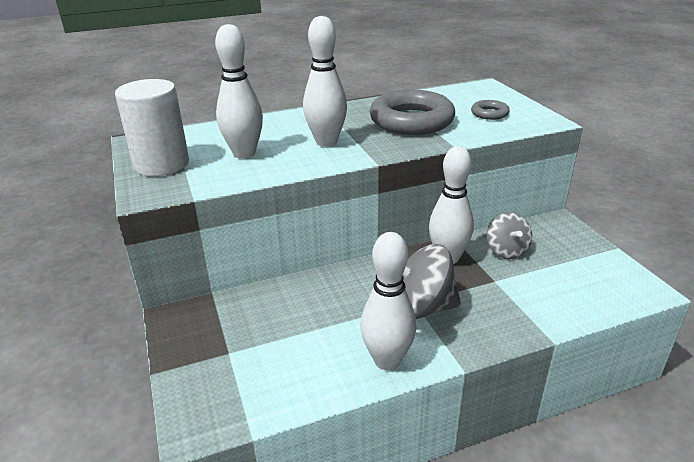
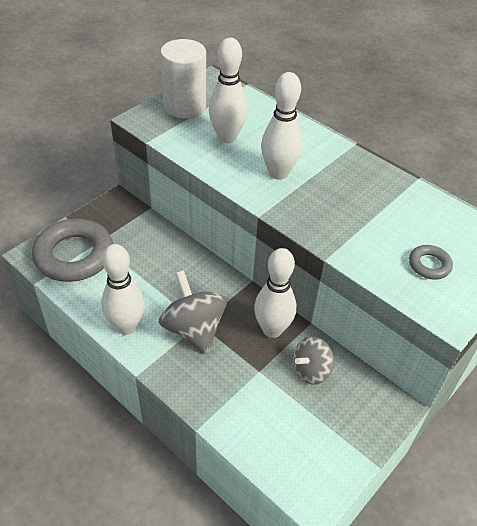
camera: 60 degrees right, 15 degrees up
grey ring [370,90,455,135] -> grey ring moved to [32,219,113,282]

